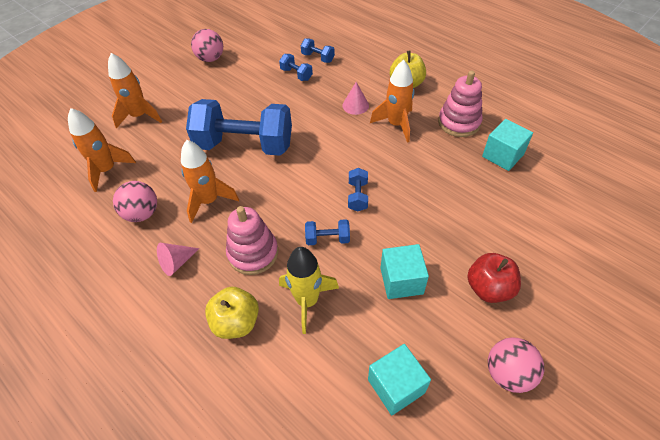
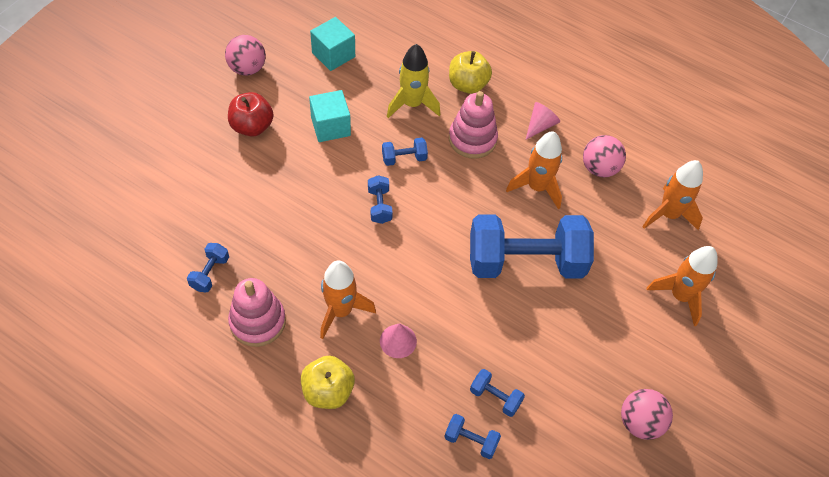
camera: 165 degrees right, 5 degrees up
turquoise cube [482,119,533,171] -> blue dumbbell [187,243,229,292]

